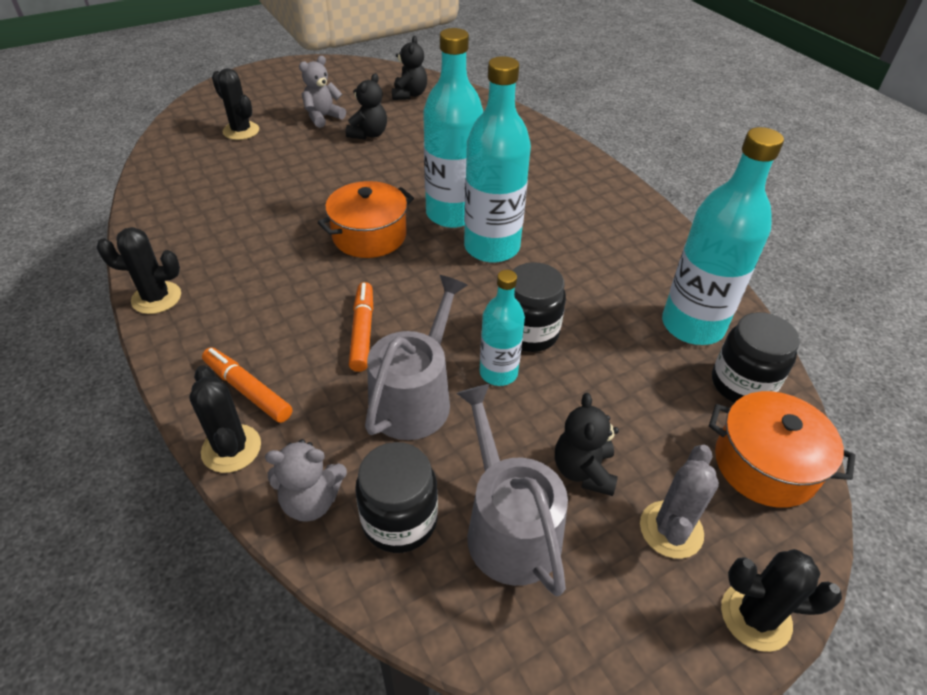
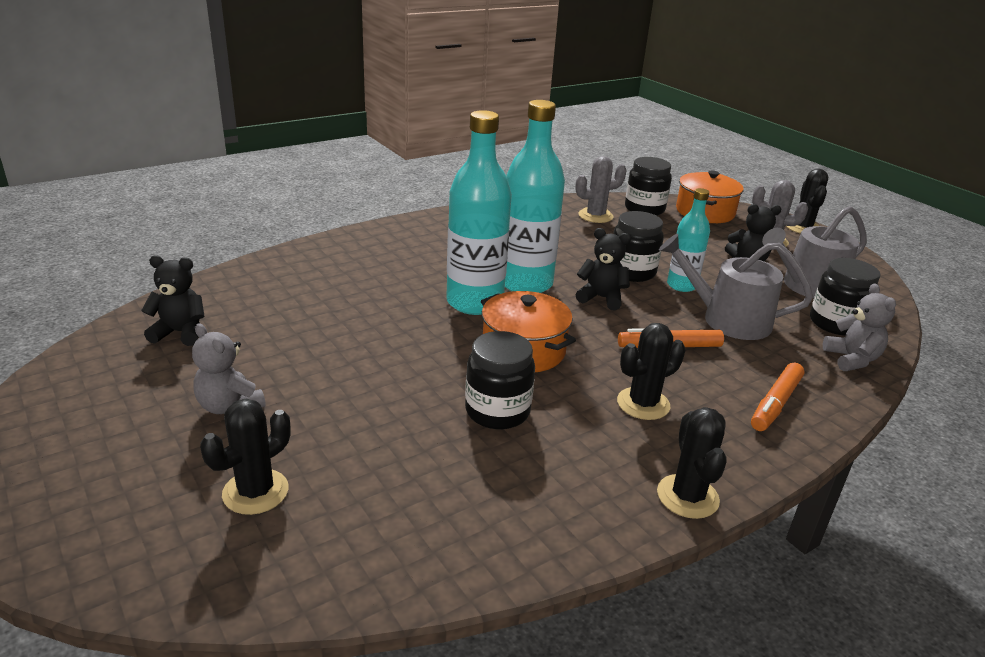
camera: 95 degrees left, 15 degrees down
black cactus [189,365,261,473] -> black cactus moved to [617,323,685,420]
black teddy bear [345,73,387,140] -> black teddy bear moved to [575,228,631,310]
turquoise bottle [662,127,784,345] -> grey cactus [575,156,627,223]
none -> black jar [465,331,535,429]

